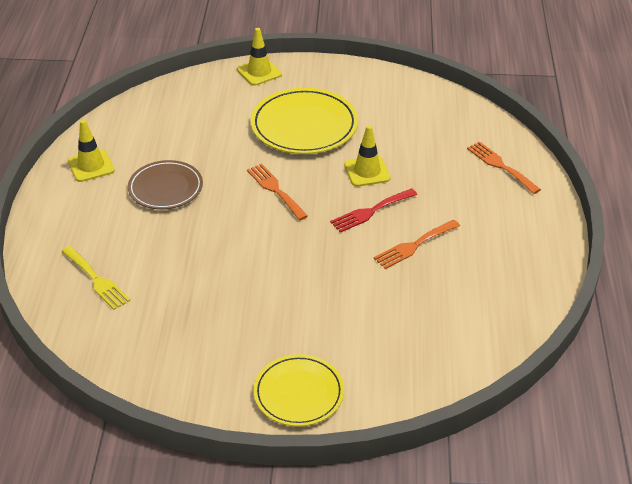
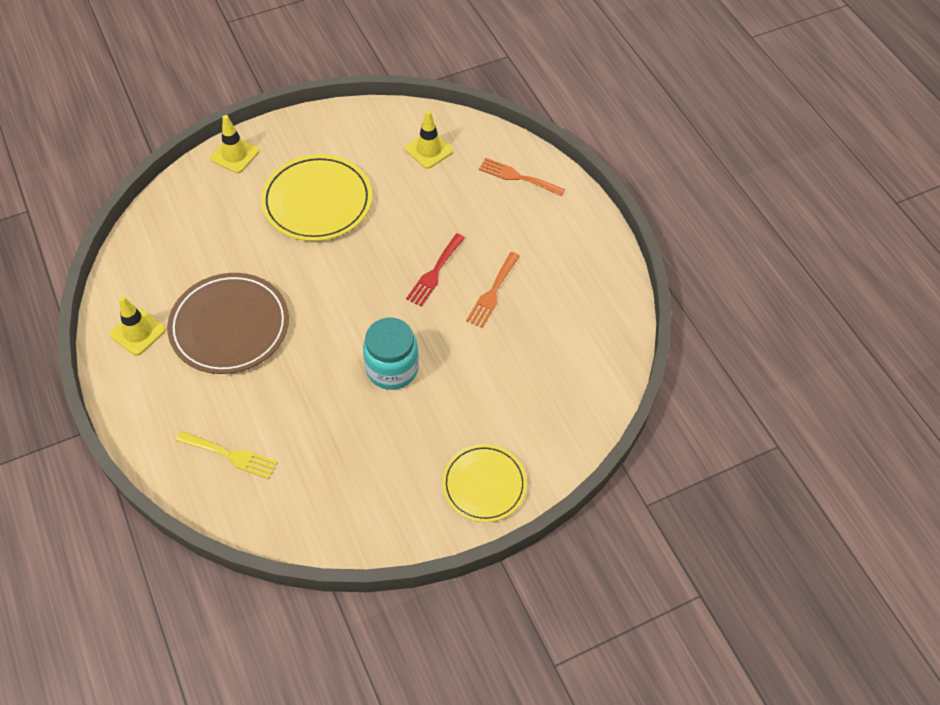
camera: 30 degrees left, 15 degrees up
brown plate [128,160,203,209] -> brown plate [167,273,289,374], size x1.54
orange fork [247,164,308,221] -> none
yellow traffic cone [344,125,391,187] -> yellow traffic cone moved to [405,110,453,169]
none -> turquoise jar [363,318,419,390]

